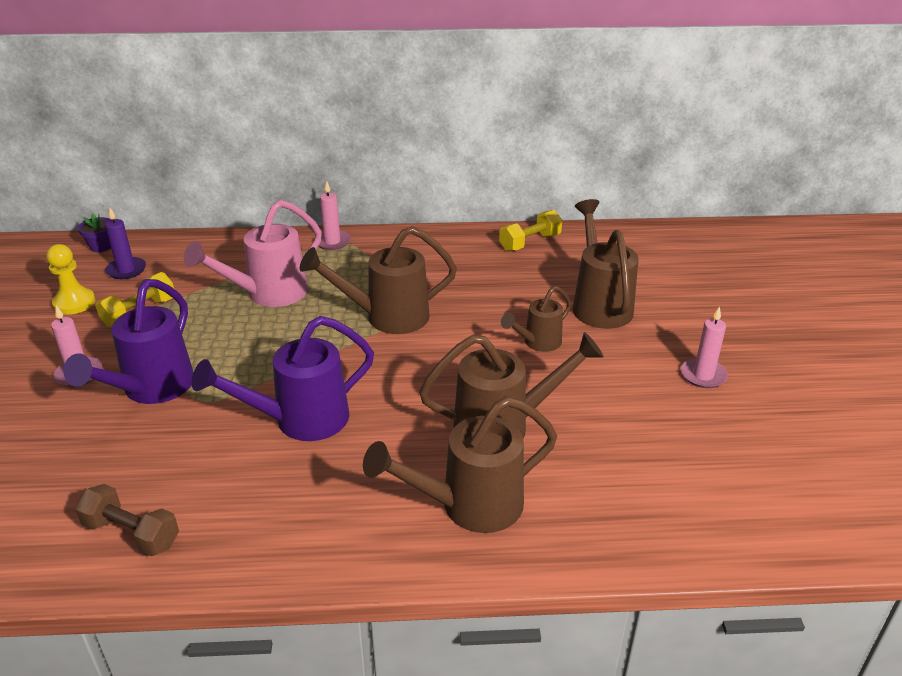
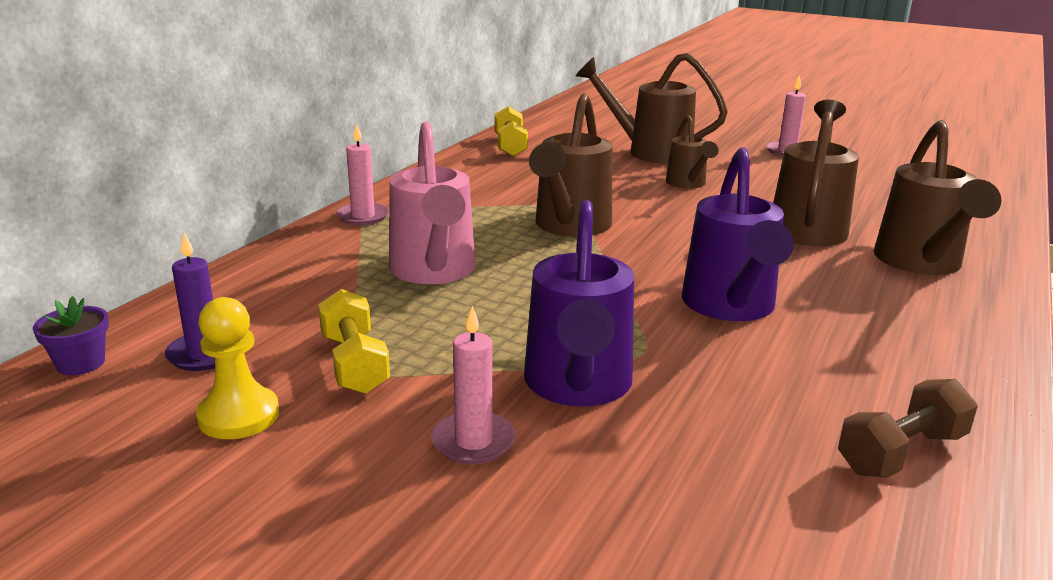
camera: 60 degrees left, 10 degrees down
purple watering can [63,279,194,404] -> purple watering can turned 45 degrees clockwise [524,200,634,406]

